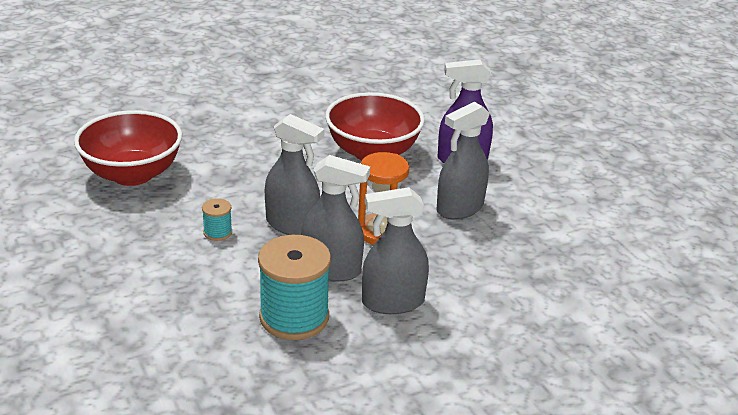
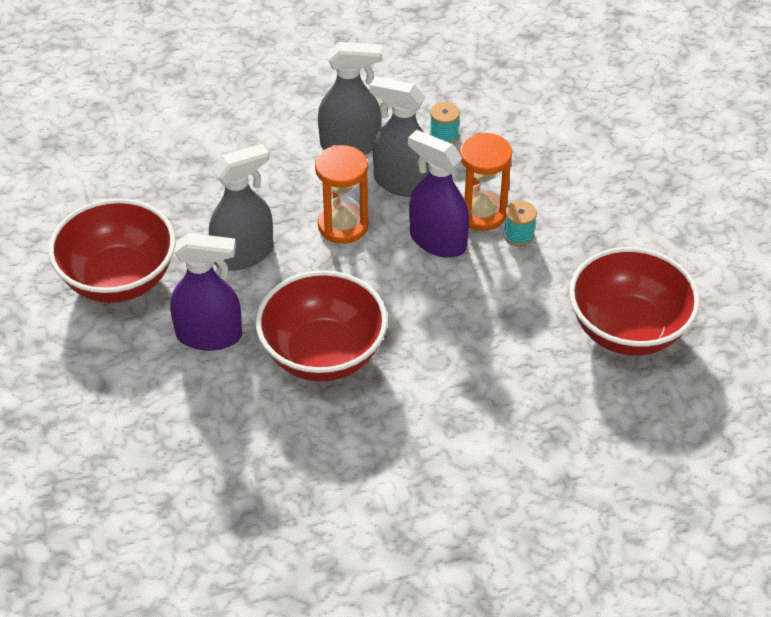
camera: 170 degrees left, 15 degrees up
turquoise spool [258,235,331,340] -> turquoise spool [430,102,460,144], size x0.46
grey spray bottle [265,114,325,235] -> purple spray bottle [408,130,470,258]
none -> red bowl [48,199,175,303]
none -> orange hourglass [459,133,512,231]

